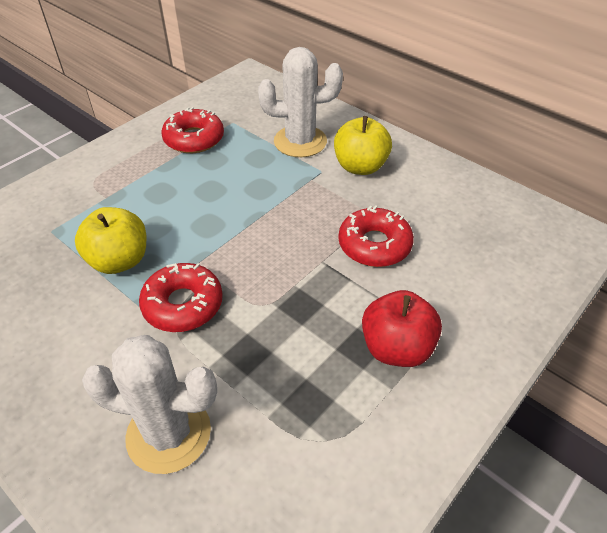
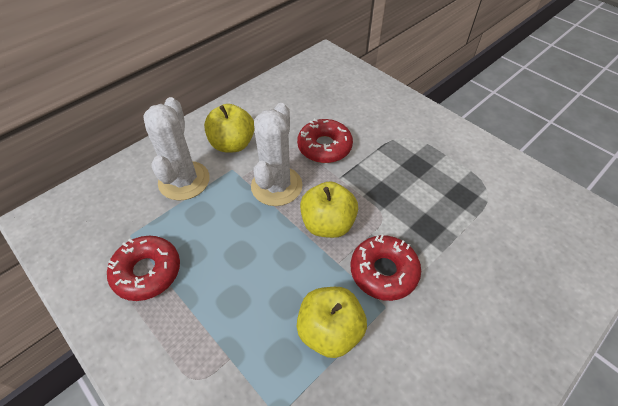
camera: 85 degrees left, 5 degrees up
white cactus [82,335,217,474] -> white cactus moved to [251,103,303,206]
red apple [362,290,442,367] -> none
none -> yellow apple [300,181,358,238]

